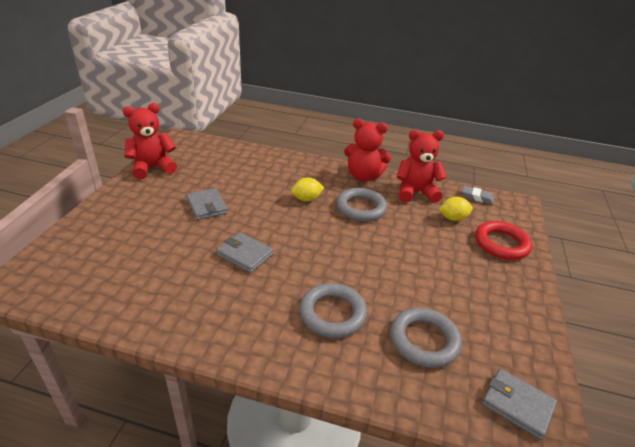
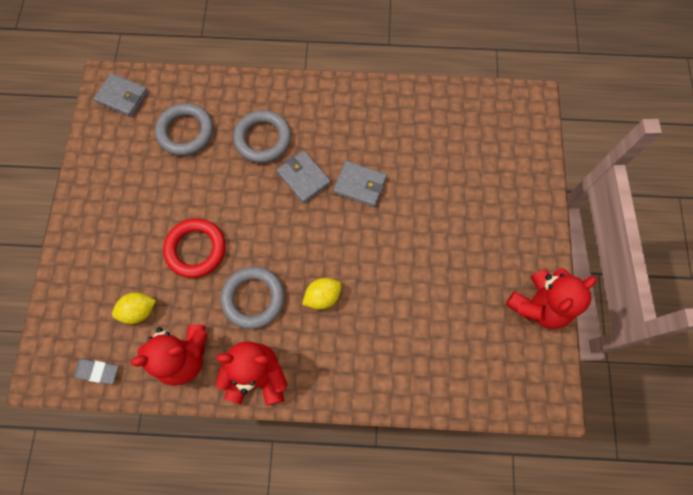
camera: 170 degrees right, 35 degrees up
grey wallet [187,188,228,220] -> grey wallet moved to [277,151,331,203]
red ring [475,221,532,260] -> red ring moved to [163,218,226,278]

